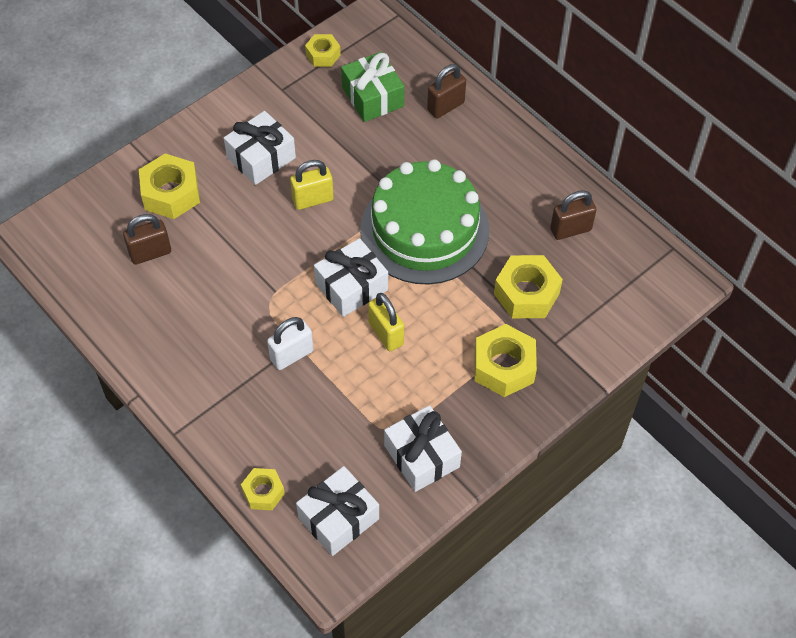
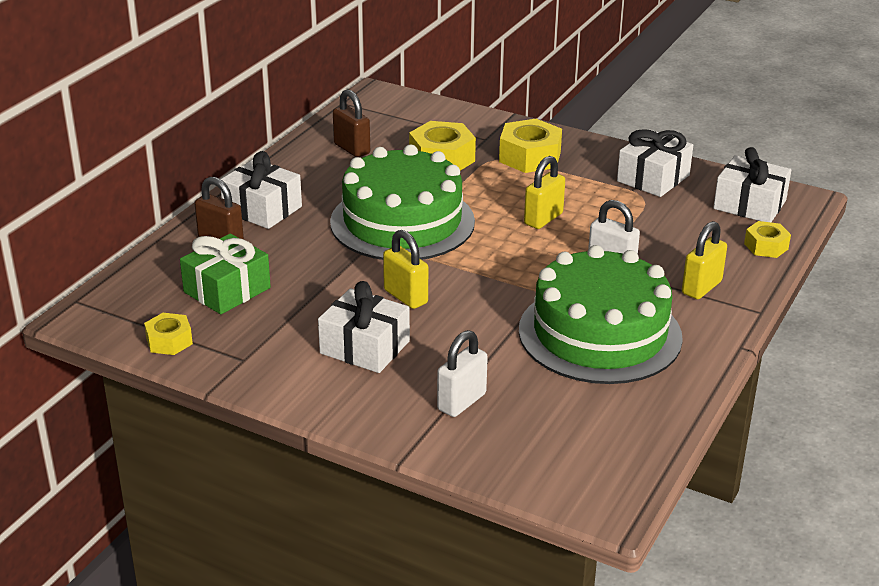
camera: 110 degrees left, 25 degrees down
brown padlock [123,214,171,265] -> none
yellow nut [139,154,200,219] -> white padlock [437,330,488,417]
white gift [314,238,388,317] -> white gift moved to [220,151,302,229]
none -> green cake [519,245,683,384]
none -> yellow padlock [682,221,727,299]

